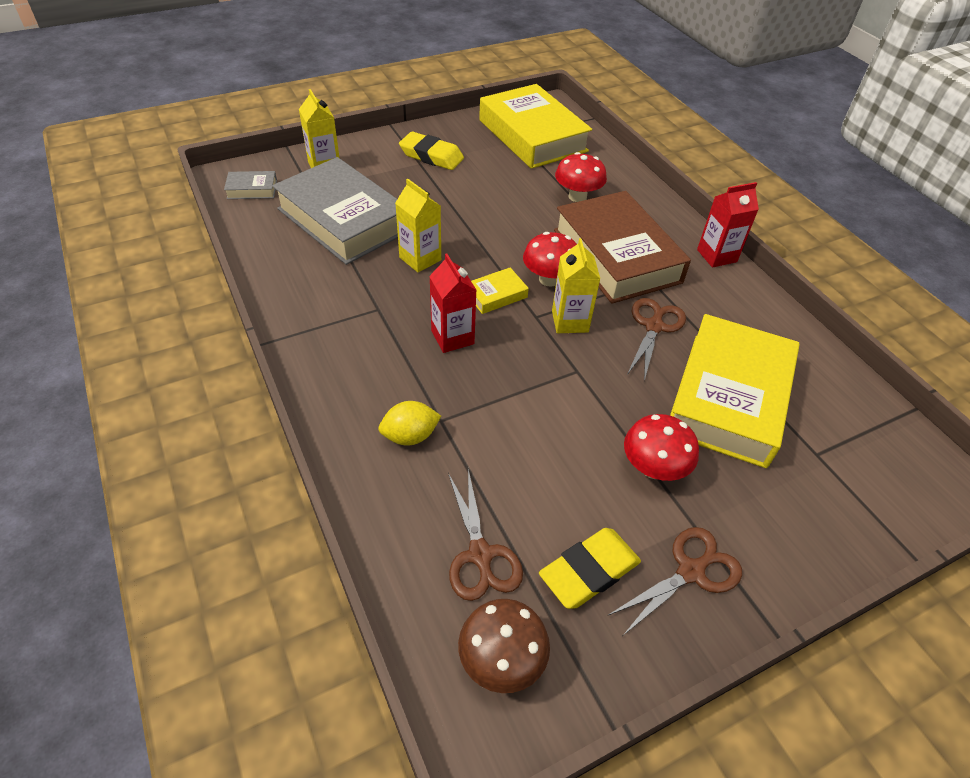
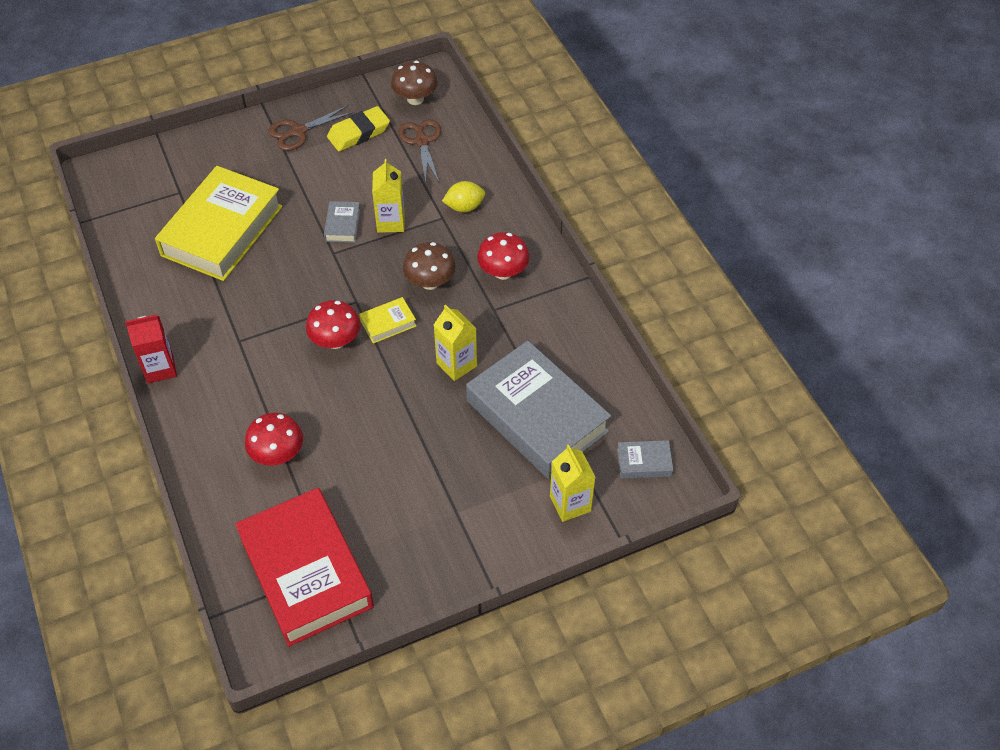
camera: 175 degrees left, 5 degrees up
yellow eraser [399,132,464,170] -> none
red carton [429,254,476,353] -> brown mushroom [403,242,456,290]
yellow book [479,84,592,169] -> red book [235,488,374,647]
yellow carton [552,238,600,333] -> yellow carton moved to [372,159,405,233]
brown book [554,191,691,304] -> none
red mushroom [624,414,699,481] -> red mushroom moved to [477,232,530,280]
brown scissors [627,298,686,381] -> none
none -> grey book [324,201,361,243]

